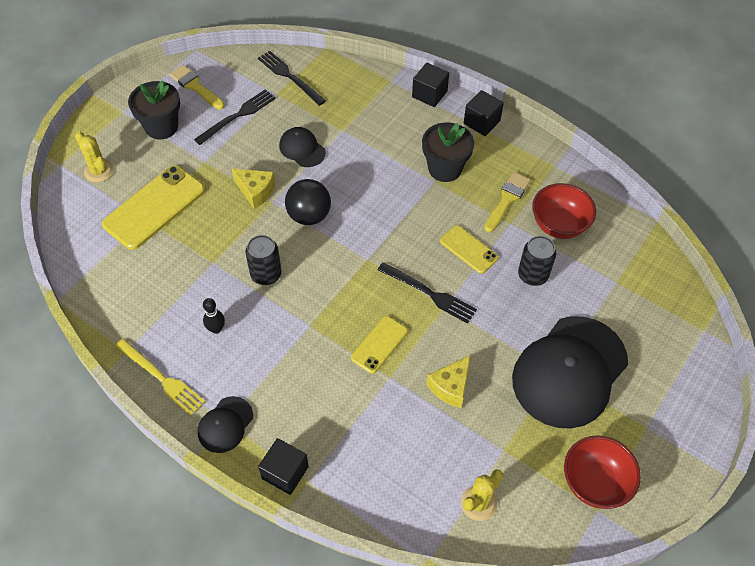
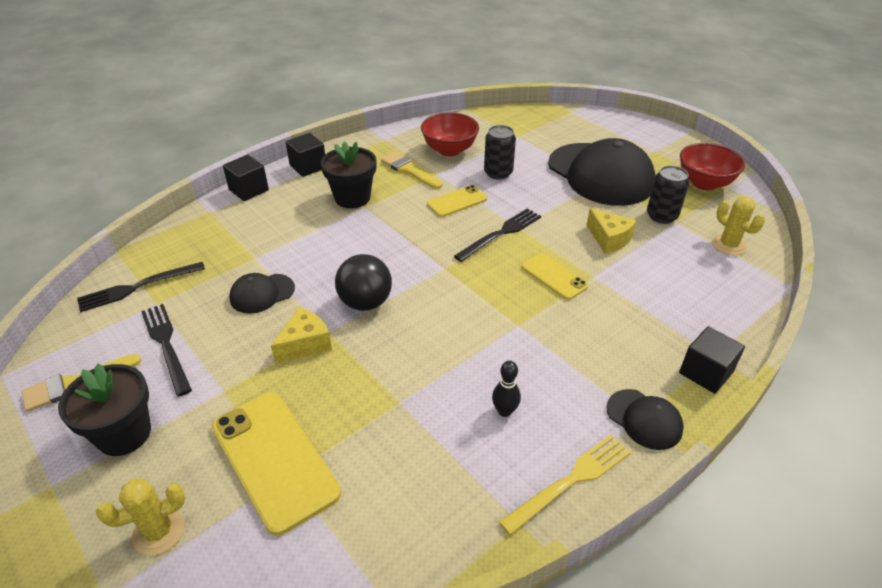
camera: 75 degrees left, 15 degrees down
black can [245,235,282,285] -> black can moved to [647,166,689,224]

